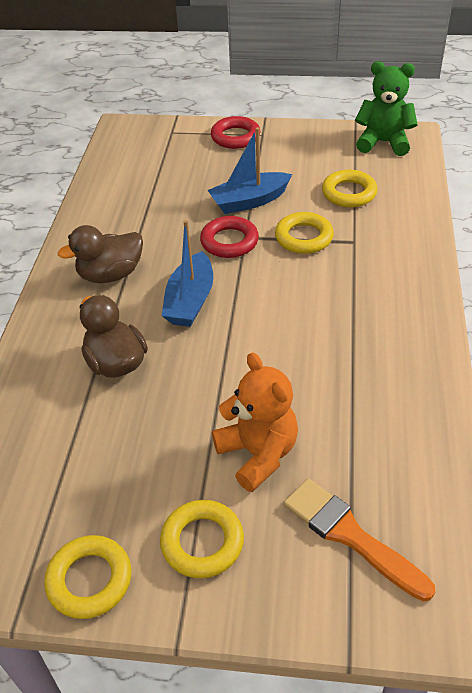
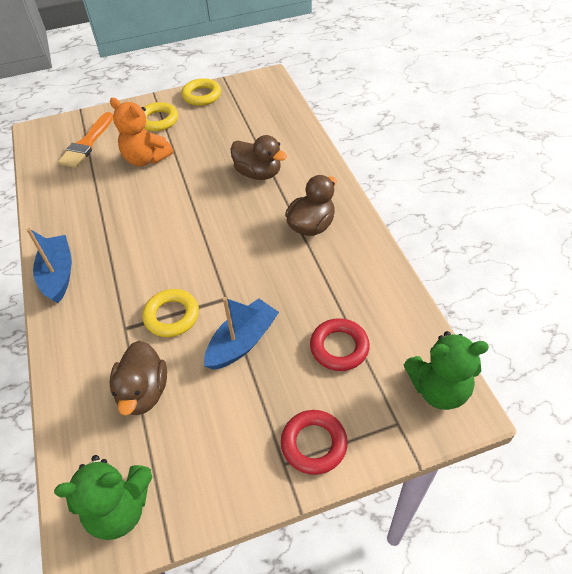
camera: 155 degrees right, 5 degrees up
blue boat [162,220,213,327] -> blue boat moved to [27,228,72,303]
red ring [200,216,259,258] -> red ring moved to [310,318,370,371]
orange brush [284,479,435,601] -> orange brush turned 90 degrees clockwise [58,112,113,168]
yellow ring [322,170,378,207] -> brown duck [110,341,167,415]
none -> green teddy bear [404,331,489,410]

